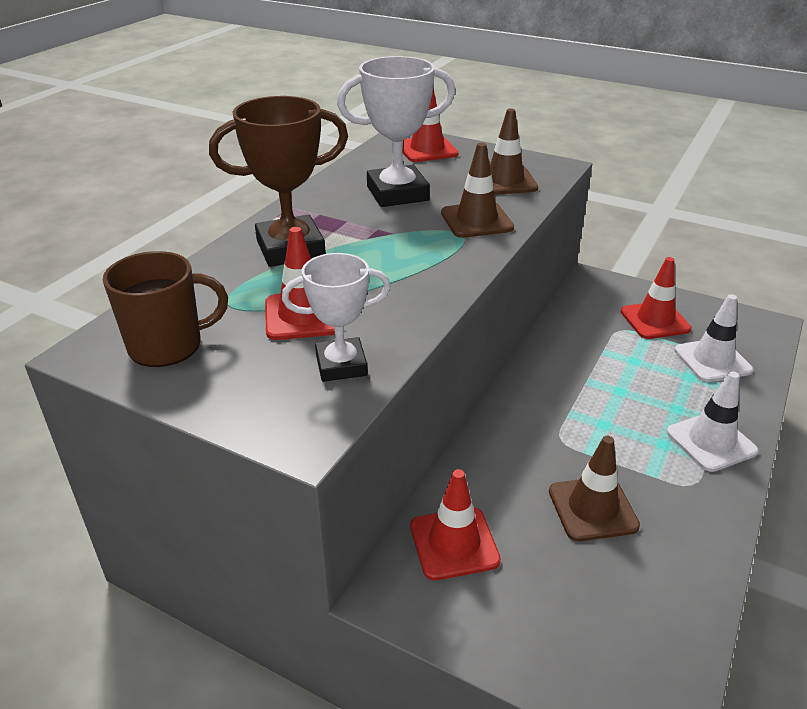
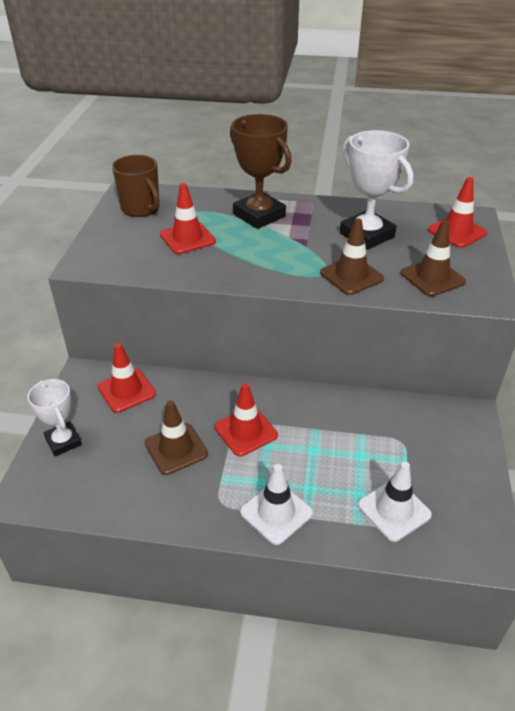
camera: 70 degrees right, 5 degrees up
white trophy [282,253,391,382] -> white trophy moved to [27,379,82,456]
red traffic cone [621,257,692,339] -> red traffic cone moved to [215,383,278,457]

